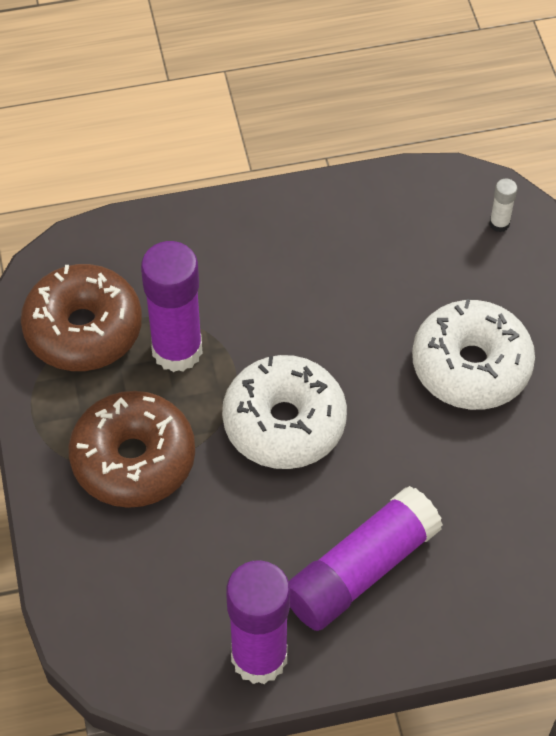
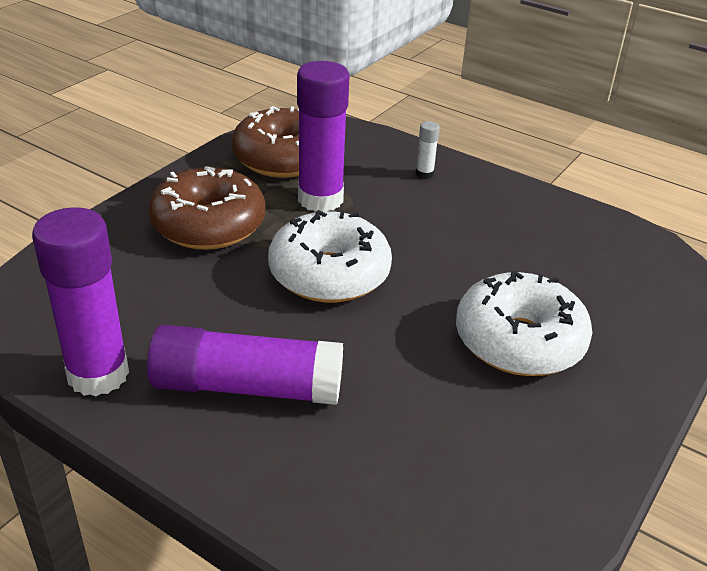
camera: 45 degrees right, 20 degrees down
white glue stick [489,179,517,232] -> white glue stick moved to [416,121,440,179]

